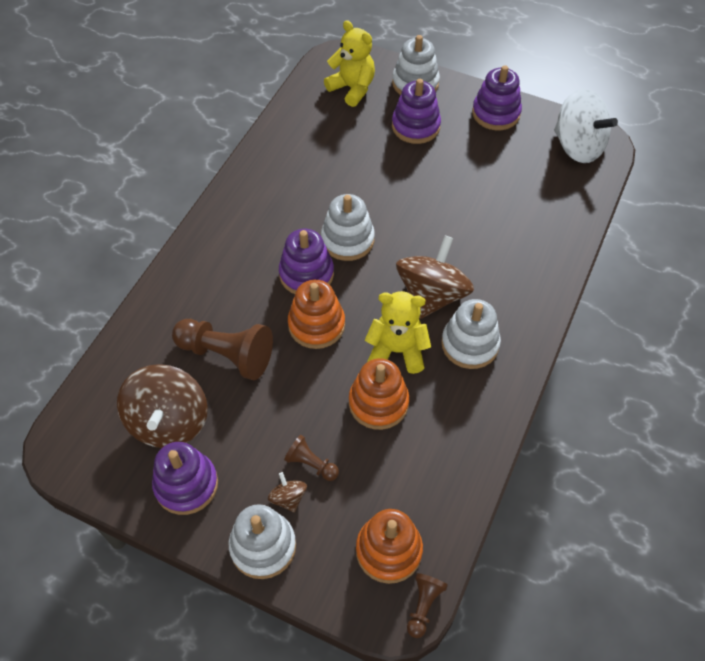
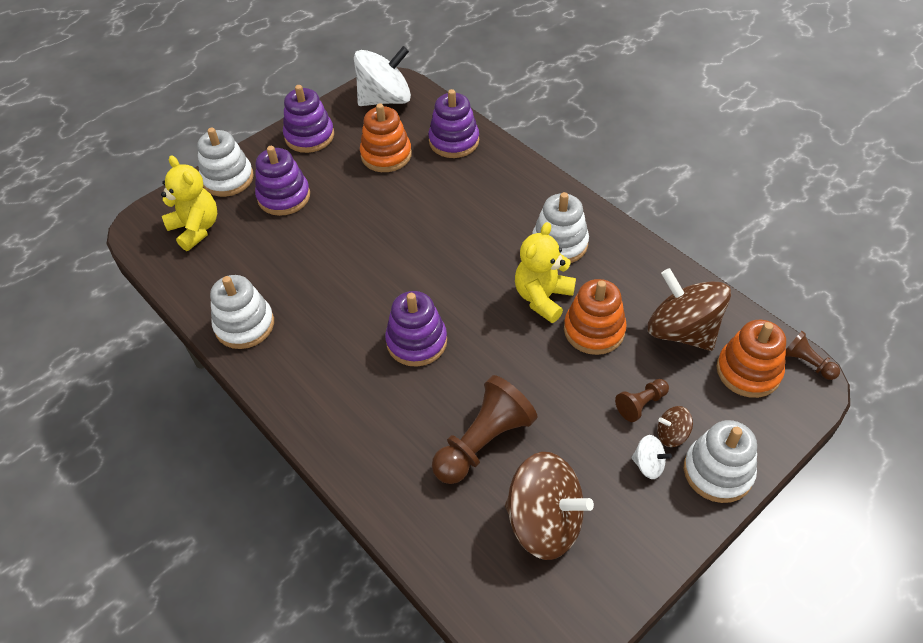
camera: 65 degrees left, 5 degrees down
purple stacking toy [152,442,218,515] -> purple stacking toy moved to [428,89,479,158]
orange stacking toy [288,280,345,349] -> orange stacking toy moved to [360,103,412,172]
white stacking toy [321,194,375,261] -> white stacking toy moved to [210,275,274,349]
yellow teddy bear [324,20,375,107] -> yellow teddy bear turned 75 degrees clockwise [161,156,217,251]
brown spinning top [396,236,474,319] -> brown spinning top moved to [648,268,731,351]
none -> white spinning top [631,435,672,479]

